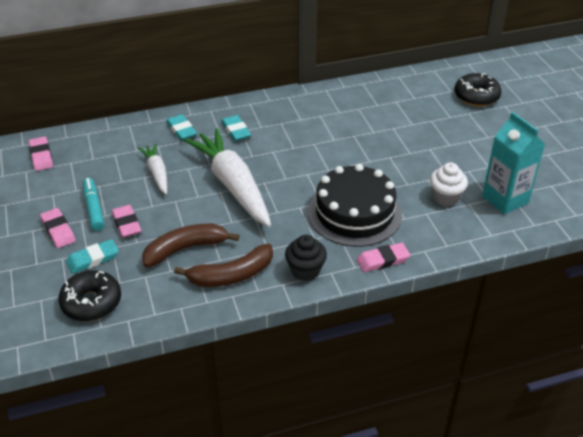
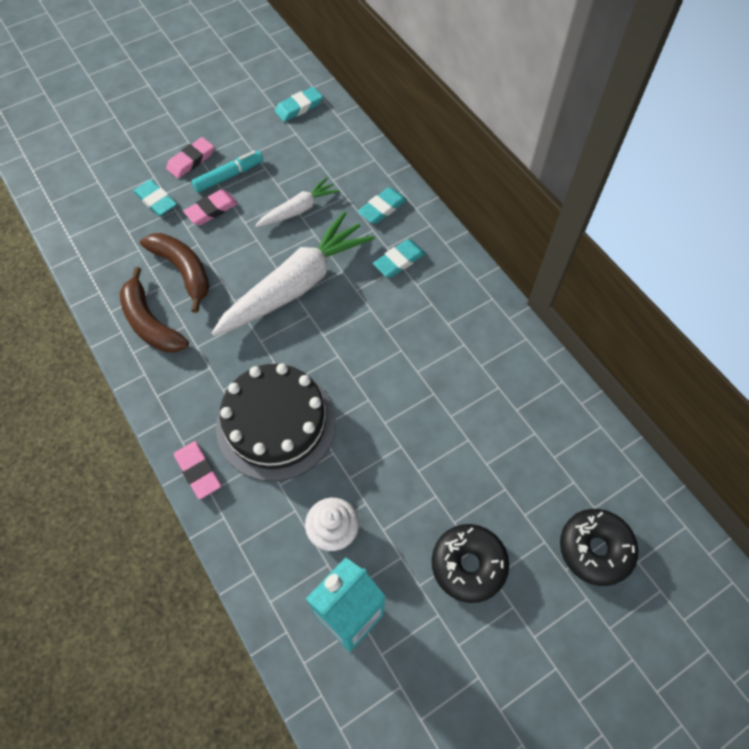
camera: 75 degrees right, 20 degrees up
pink eraser [29,137,53,171] -> turquoise eraser [275,87,323,122]
black donut [58,270,121,321] -> black donut moved to [432,524,509,603]
black cupcake [285,235,327,281] -> none

